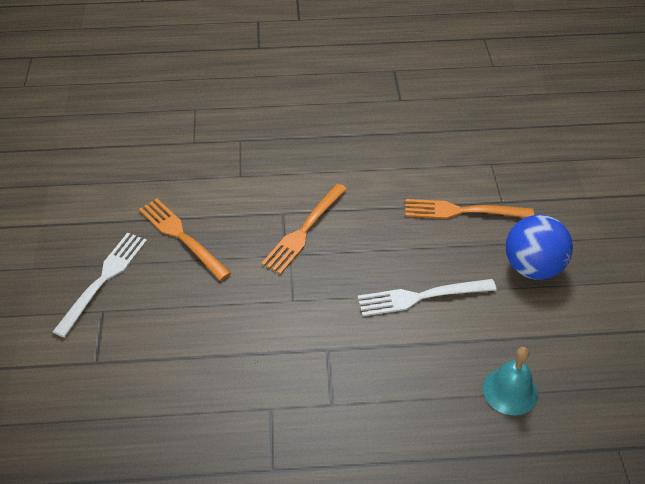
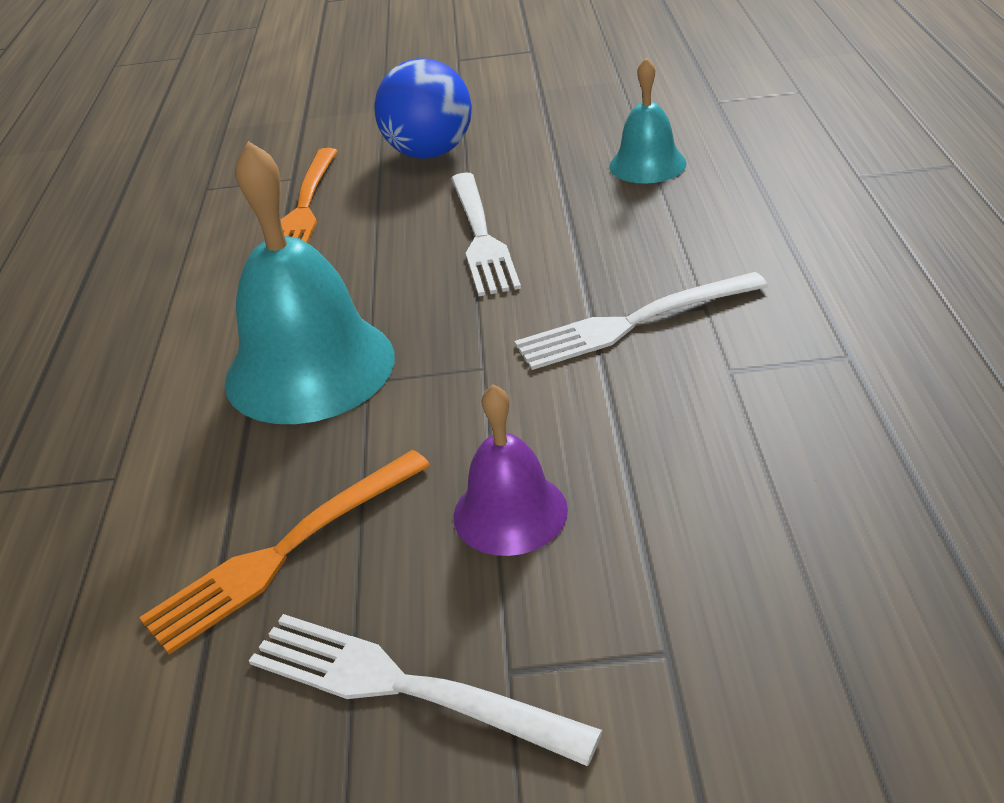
camera: 85 degrees left, 10 degrees down
orange fork [261,183,347,274] -> turquoise bell [224,141,395,424]
none -> purple bell [453,384,568,556]
none -> white fork [514,272,768,370]

